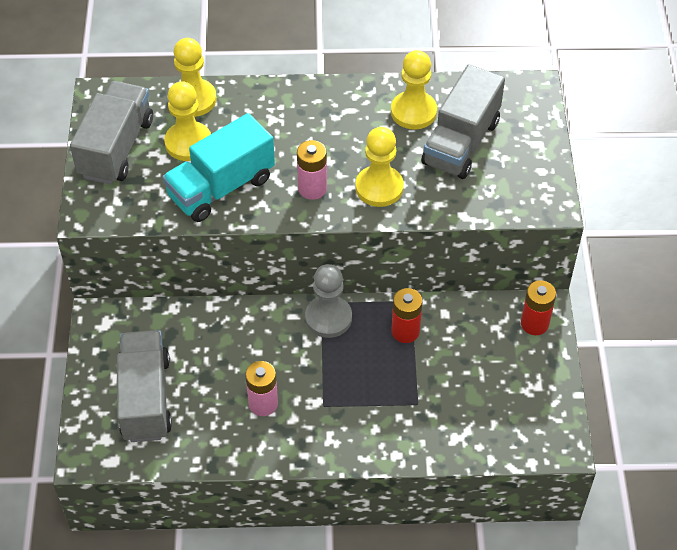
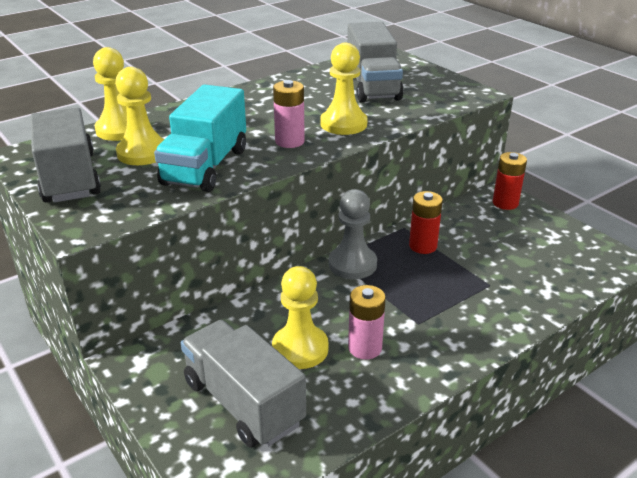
camera: 35 degrees left, 20 degrees down
yellow pawn [391,50,437,130] -> yellow pawn moved to [272,266,329,369]

